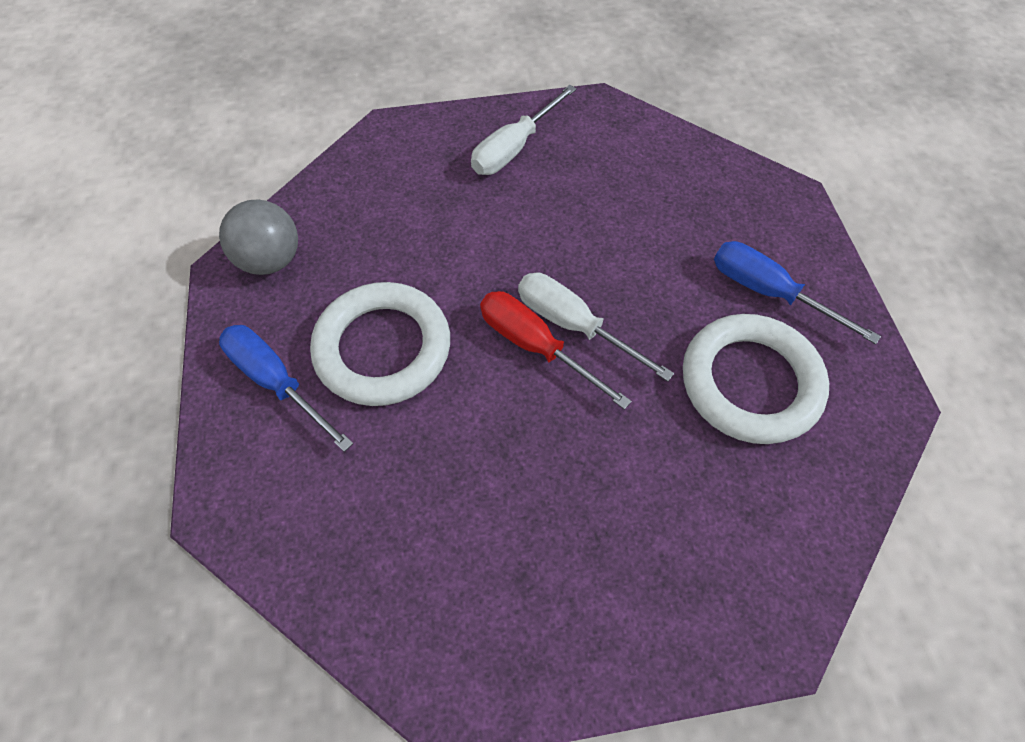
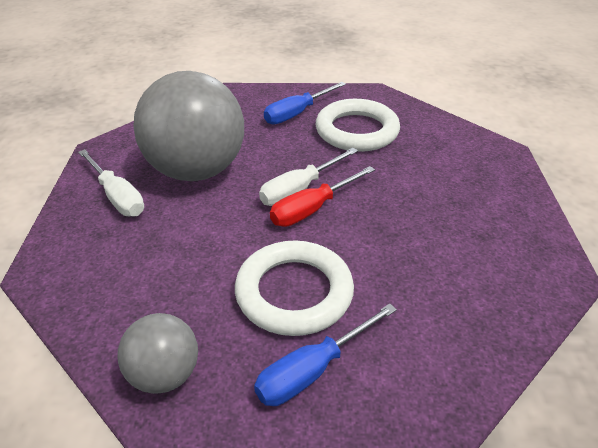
camera: 80 degrees left, 20 degrees down
none -> grey ball [133,71,244,181]

